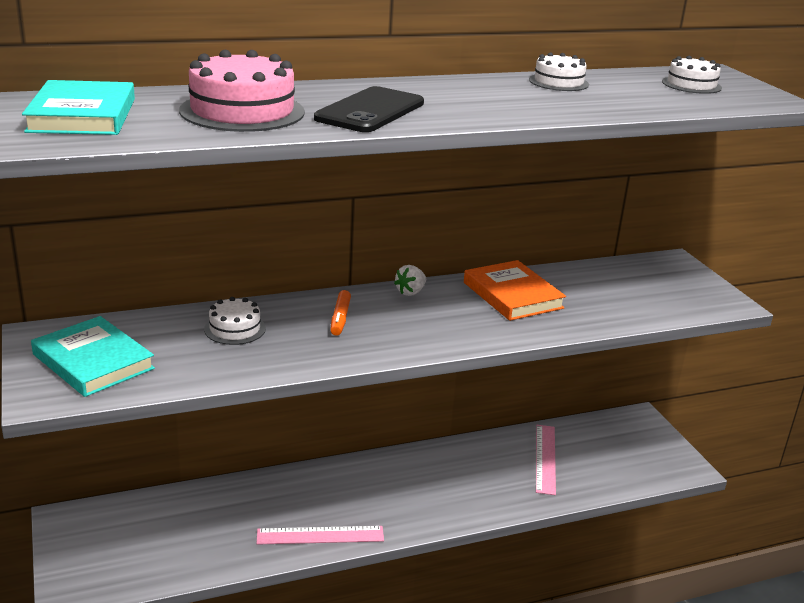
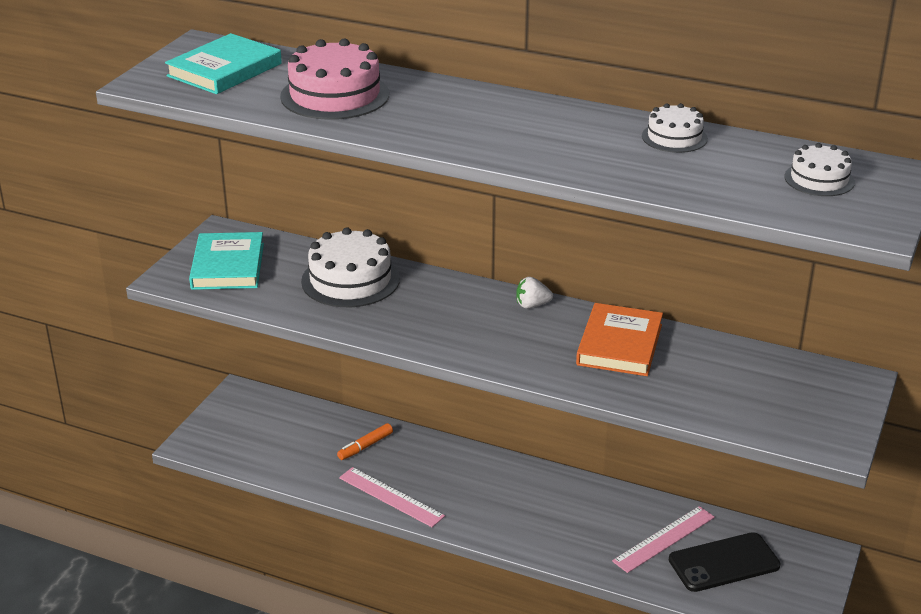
camera: 45 degrees right, 5 degrees up
white cake [204,297,266,345] -> white cake [301,227,400,307], size x1.76
black phone [314,86,424,132] -> black phone moved to [669,532,780,592]
orange marker [330,290,351,336] -> orange marker moved to [337,423,393,460]

